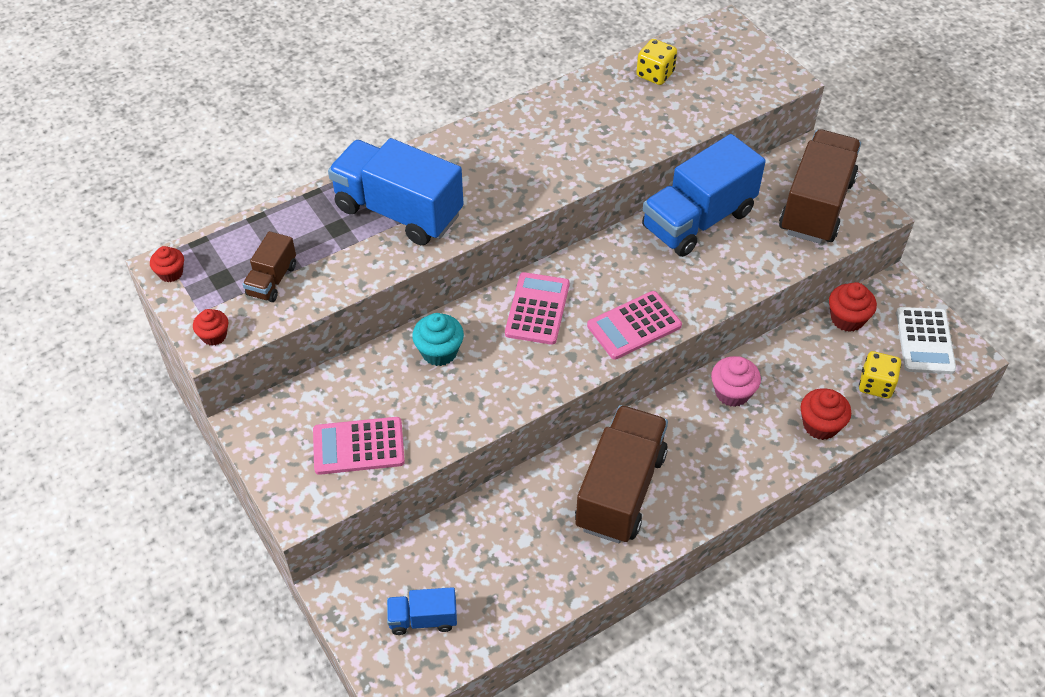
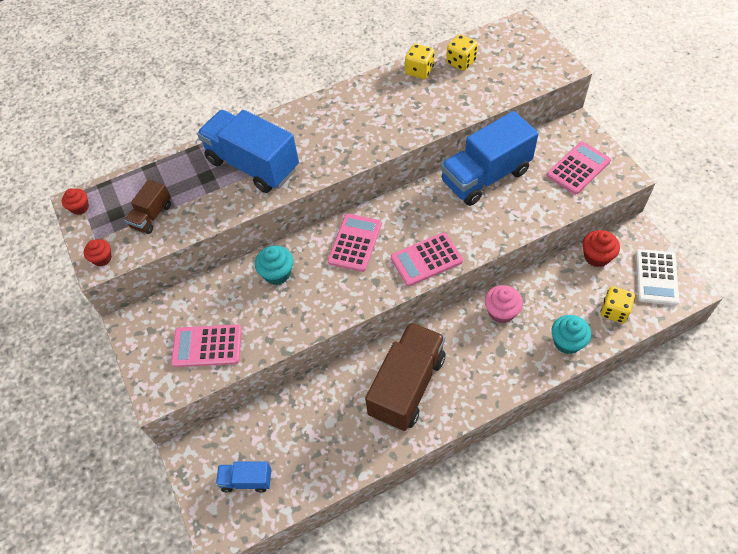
camera: 10 degrees right, 5 degrees up
brown truck [779,129,861,244] -> pink calculator [547,141,611,195]
red cupcake [800,388,851,440] -> turquoise cupcake [551,315,591,354]
none -> yellow dice [405,44,434,79]

